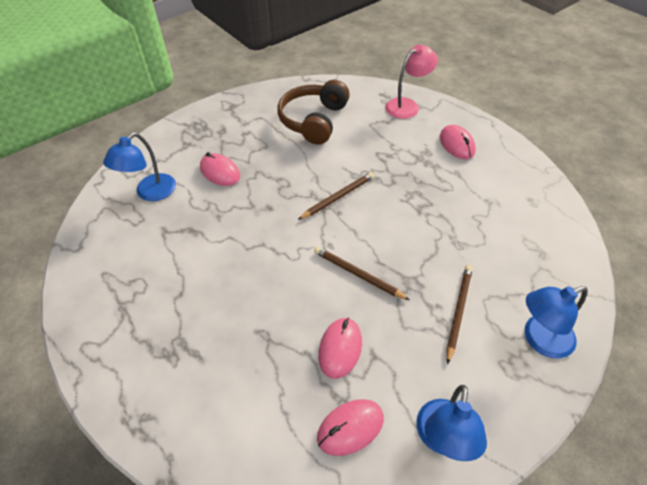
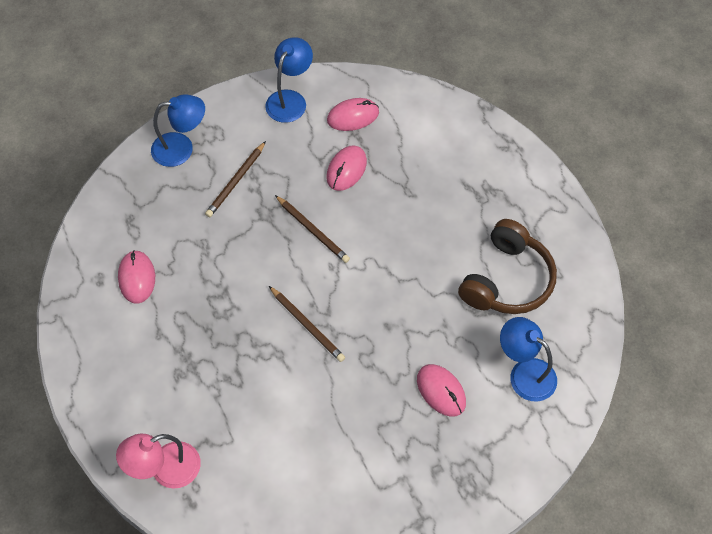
camera: 170 degrees left, 10 degrees up
blue lamp [103,132,176,201] -> blue lamp turned 90 degrees counterclockwise [500,317,557,402]
brown headphones [277,80,350,145] -> brown headphones moved to [458,219,557,314]
brown pencil [298,172,374,220] -> brown pencil turned 105 degrees counterclockwise [269,286,345,362]
pink mouse [440,125,476,159] -> pink mouse moved to [118,250,155,304]

